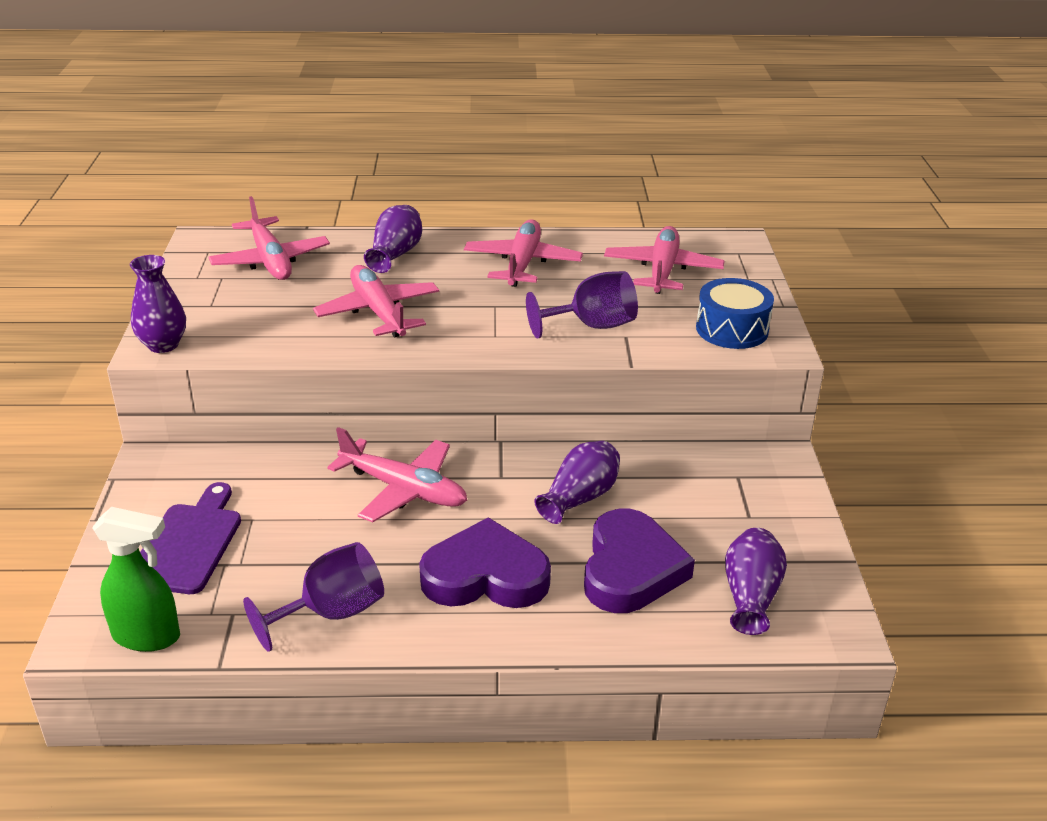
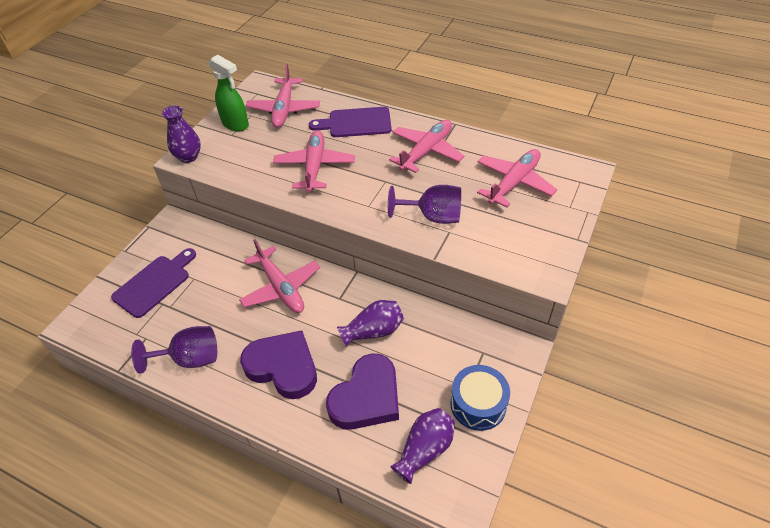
camera: 30 degrees right, 15 degrees up
green spray bottle [92,507,180,652] -> green spray bottle moved to [208,54,249,131]
purple vase [364,205,422,273] -> purple cutting board [309,107,391,137]
blue drum [696,278,774,349] -> blue drum moved to [450,365,510,431]

